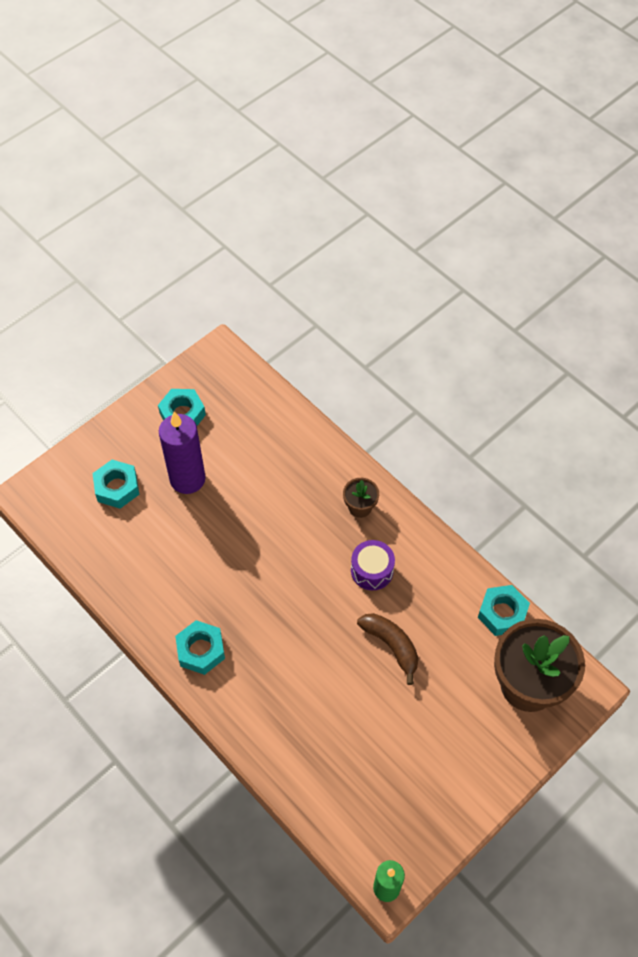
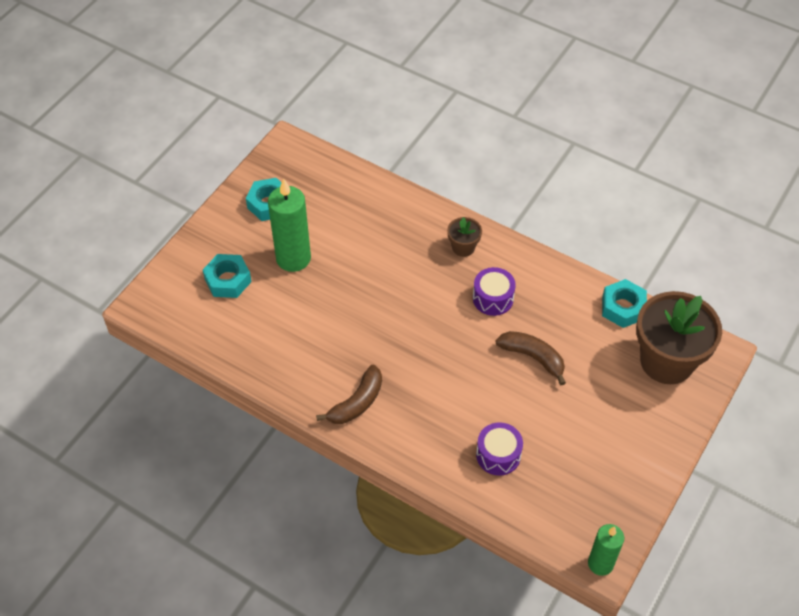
camera: 15 degrees left, 5 degrees down
purple candle [159,412,206,494] -> green candle [268,178,311,272]
turquoise nut [175,620,225,675] -> brown banana [316,365,382,424]
none -> purple drum [476,422,523,476]

